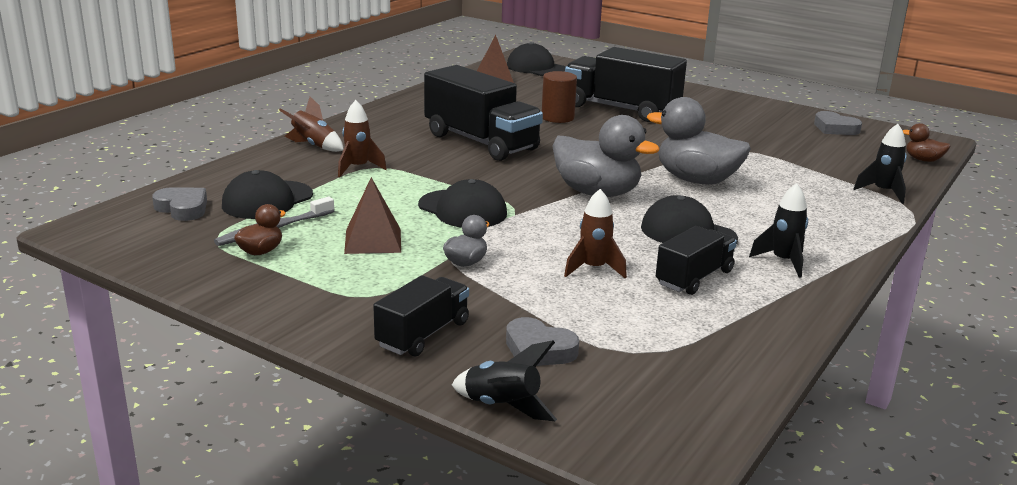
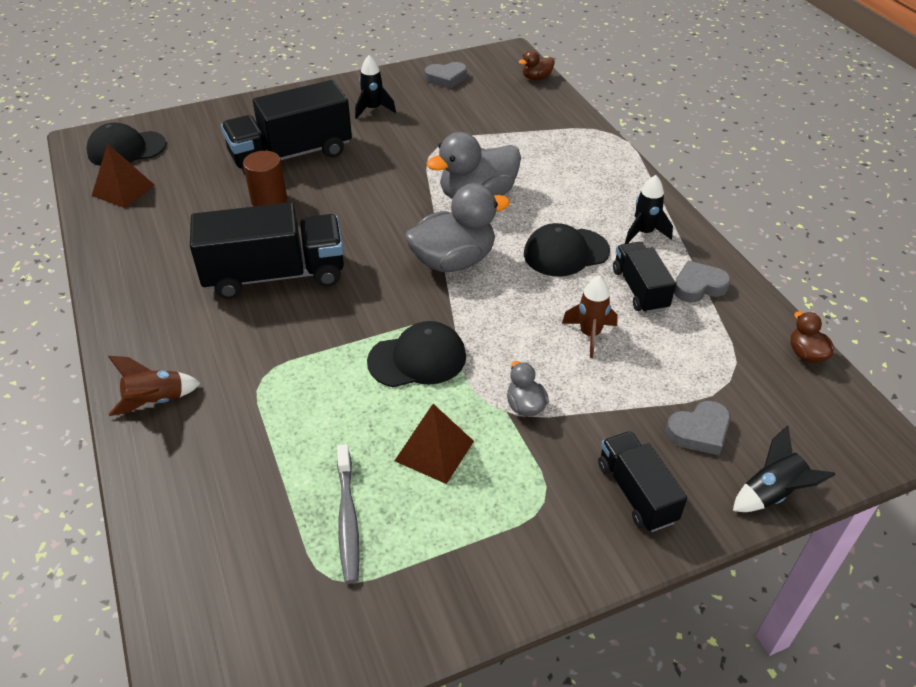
camera: 55 degrees left, 20 degrees up
grey heart [152,187,207,221] -> grey heart moved to [674,261,731,302]
black cap [222,170,313,219] -> none
brown duck [234,204,286,255] -> brown duck moved to [790,311,834,363]
brown rocket [338,100,387,177] -> none
black rocket [853,124,907,204] -> black rocket moved to [355,55,396,119]

